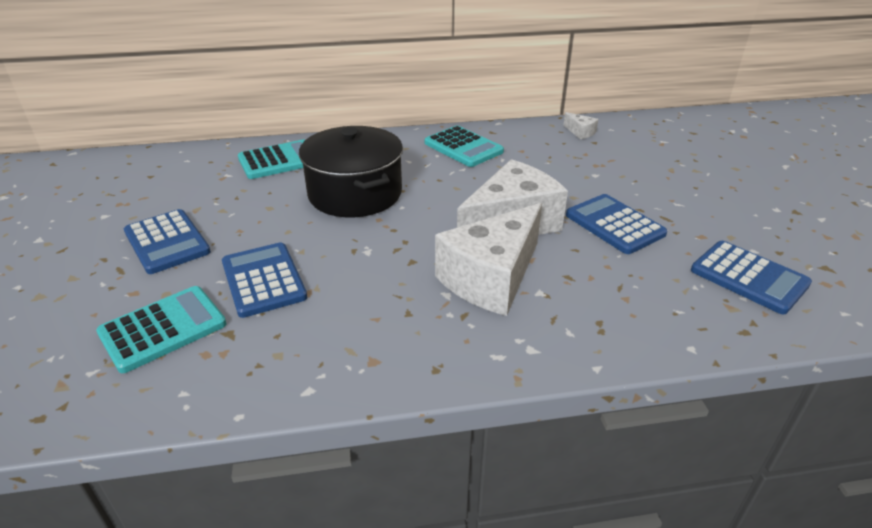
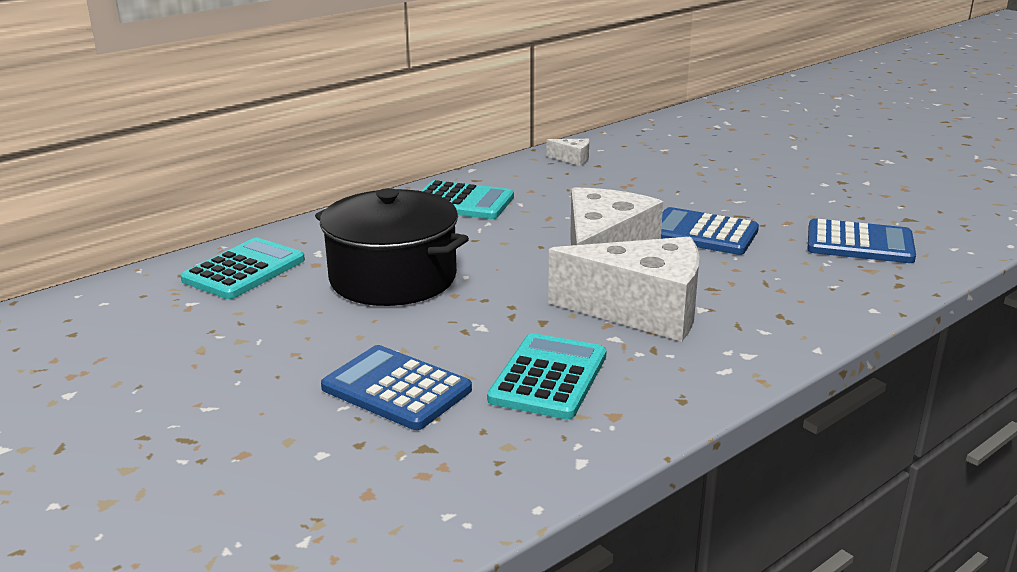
camera: 30 degrees left, 10 degrees down
turquoise calculator [96,286,227,373] -> turquoise calculator moved to [487,333,607,419]
blue calculator [124,209,211,274] -> none
white cheese [435,203,542,316] -> white cheese turned 90 degrees counterclockwise [548,237,700,342]

